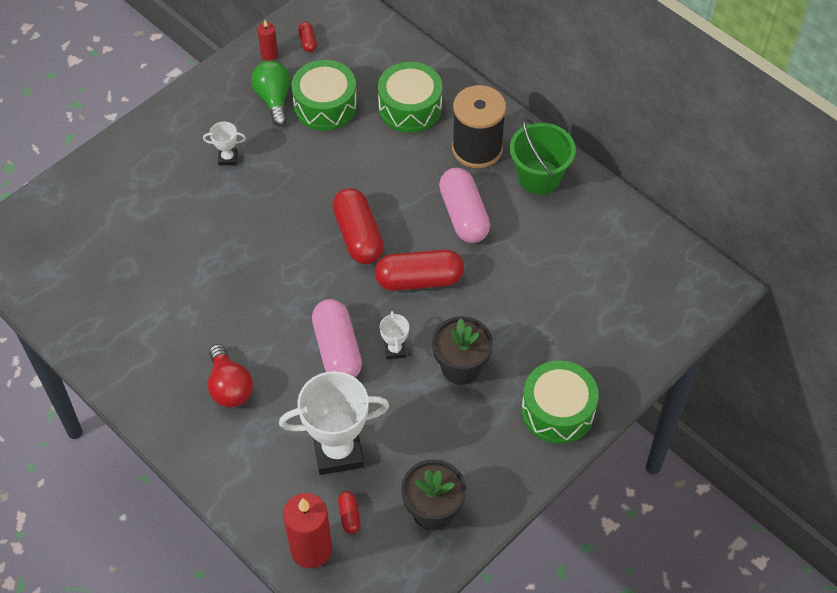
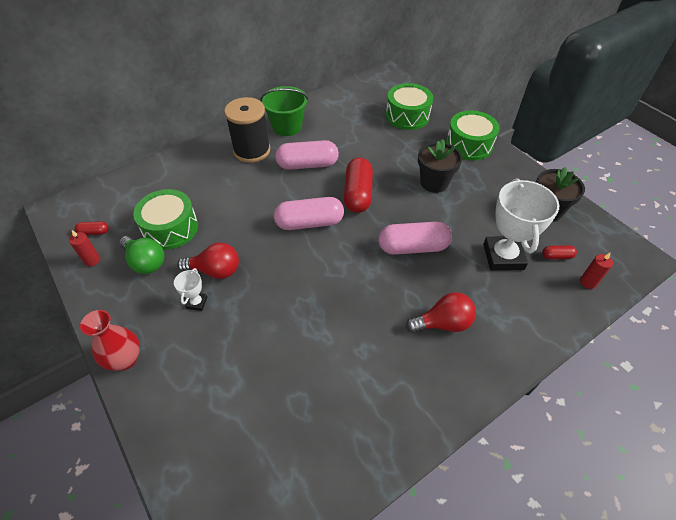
camera: 80 degrees left, 5 degrees down
green light bulb [251,60,290,126] -> green light bulb turned 135 degrees counterclockwise [119,236,165,274]
red candle [283,493,332,568] -> red candle [580,253,613,289], size x0.51
red capsule [332,188,384,264] -> pink capsule [274,197,344,230]
green drum [378,62,442,133] -> green drum moved to [386,83,433,130]
white trophy [380,311,409,359] -> none
none -> red vase [80,310,140,371]
none -> red light bulb [177,242,239,279]

